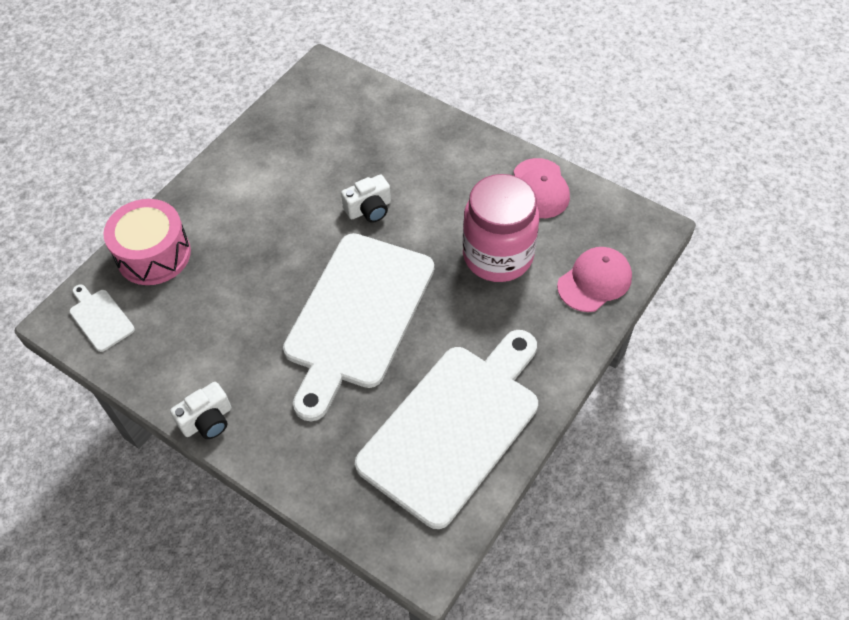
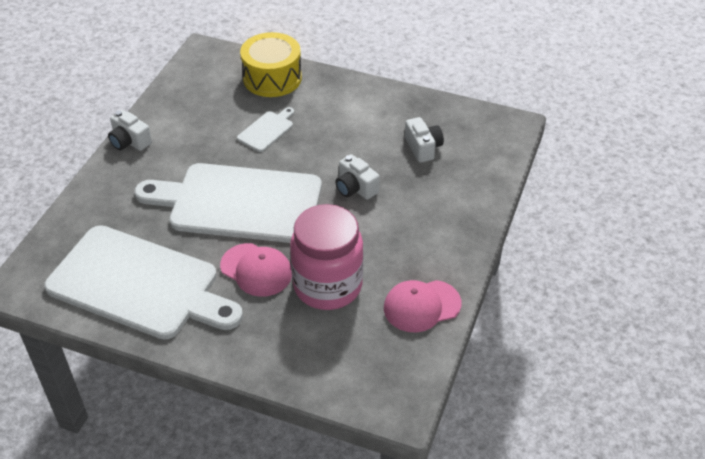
camera: 75 degrees right, 10 degrees down
white cutting board [69,284,135,352] -> white cutting board moved to [237,107,294,152]
pink drum [103,199,191,285] -> yellow drum [240,32,302,97]
pink cap [557,247,632,312] -> pink cap moved to [220,243,292,297]
none -> white camera [405,117,444,163]

